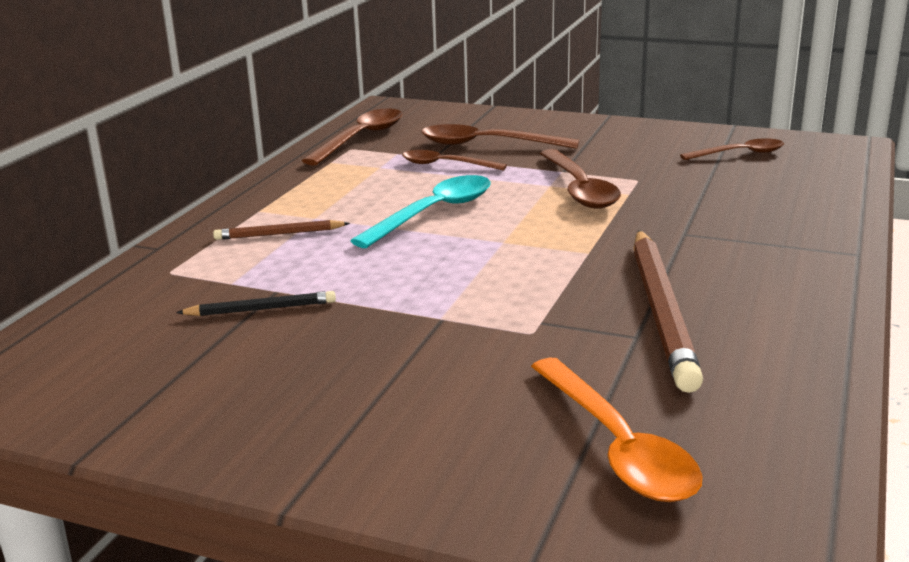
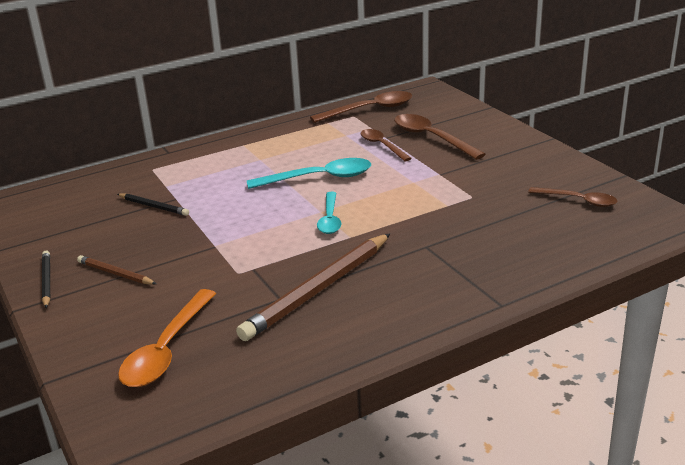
camera: 40 degrees right, 5 degrees up
brown pencil [213,220,350,240] -> brown pencil moved to [77,255,156,285]
brown spoon [540,149,621,209] -> none
none -> black pencil [42,251,50,308]
none -> turquoise spoon [317,192,341,234]

